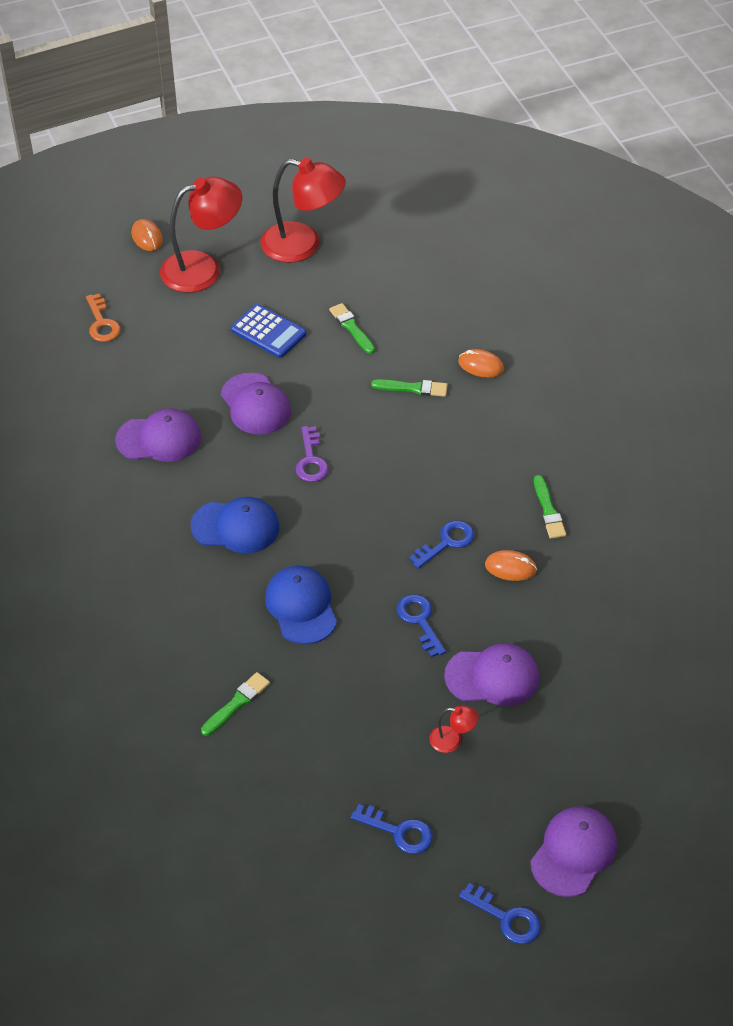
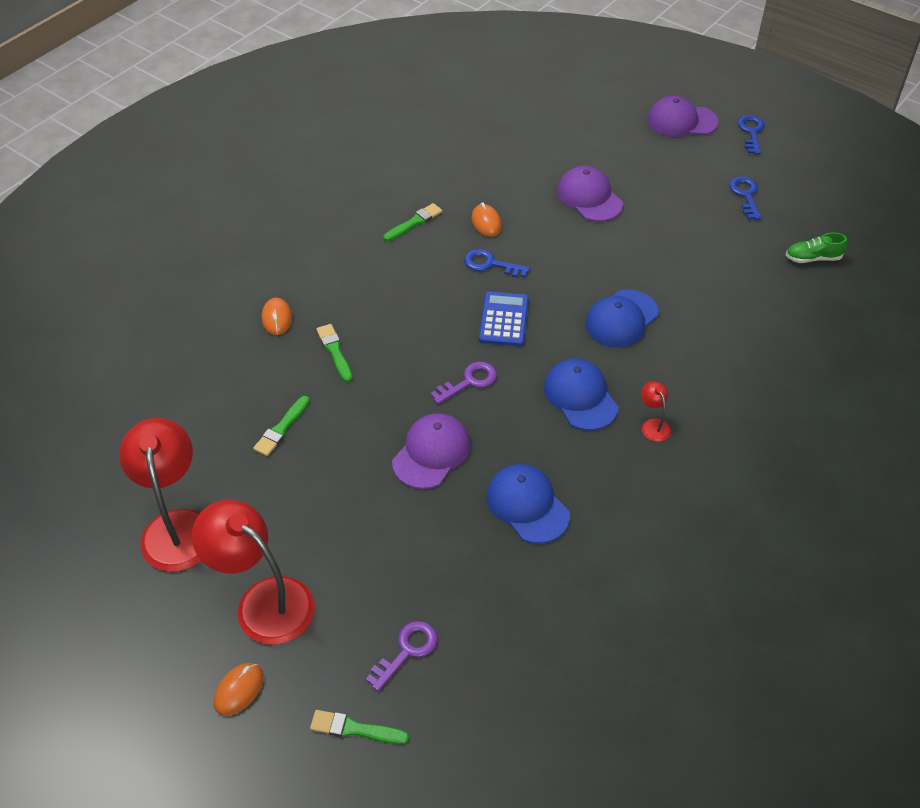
camera: 120 degrees left, 0 degrees up
orange key [86,294,120,342] -> purple key [366,621,438,692]
purple cap [115,408,201,462] -> blue cap [487,464,570,544]
green brush [201,672,270,736] -> green brush moved to [310,710,409,744]
blue calculator [231,304,307,358] -> blue calculator moved to [479,291,529,346]
blue key [397,594,446,657] -> none
red lamp [429,706,479,753] -> red lamp moved to [641,381,671,442]
none -> green shoe [786,232,847,263]

